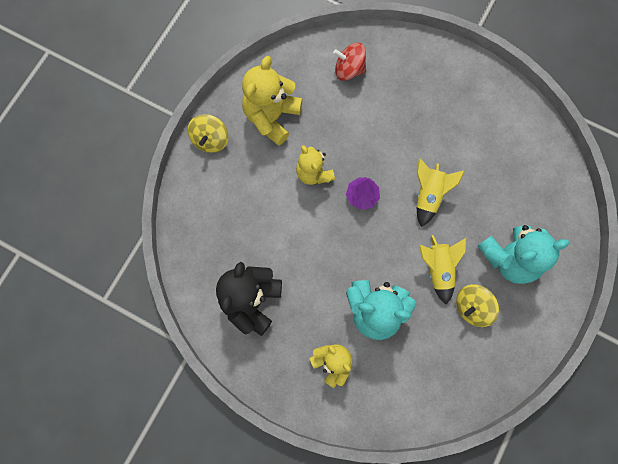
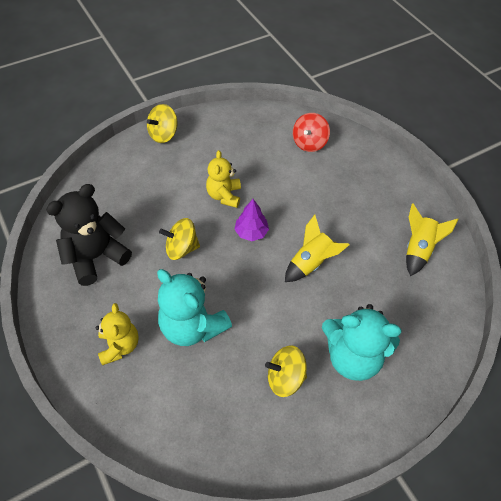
camera: 30 degrees right, 20 degrees down
yellow teddy bear [242,56,302,146] -> none
red spinning top [333,43,366,81] -> red spinning top turned 105 degrees counterclockwise [293,113,330,152]
yellow rocket [419,235,466,304] -> yellow rocket moved to [406,203,459,276]
none -> yellow spinning top [159,218,200,260]

